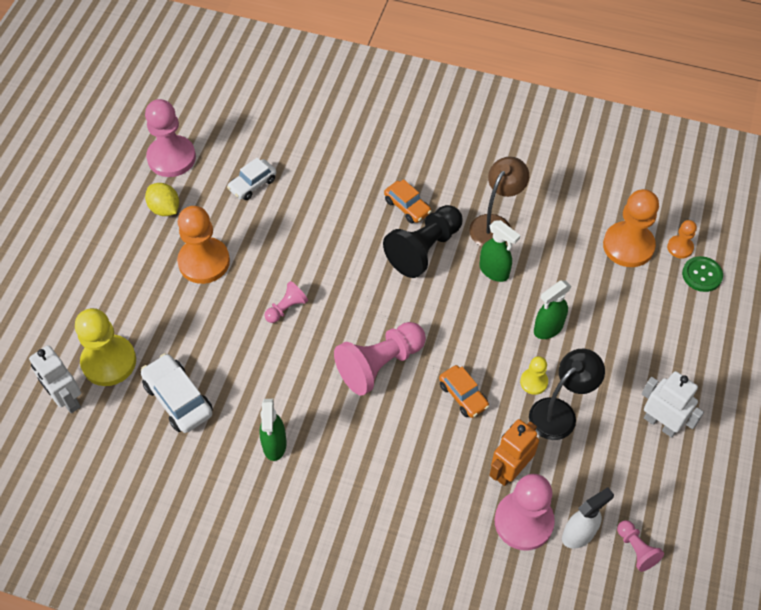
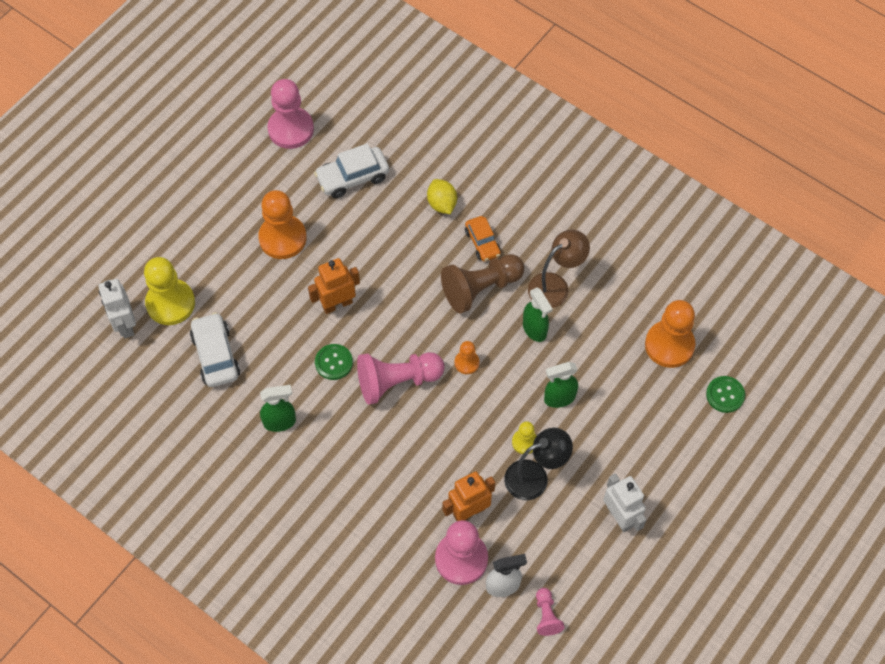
camera: 20 degrees right, 5 degrees up
yellow lemon [145,183,179,216] -> yellow lemon moved to [427,179,457,214]
white car [227,158,276,200] -> white car [314,143,389,198], size x1.50
green spray bottle [259,399,287,461] -> green spray bottle turned 120 degrees counterclockwise [260,385,296,432]
pink pawn [265,281,308,323] -> orange robot [308,258,360,314]
black pawn [383,205,462,278] -> brown pawn [441,254,524,314]
orange car [439,365,489,418] -> none
orange pawn [667,220,697,258] -> orange pawn moved to [454,341,480,374]
none -> green button [315,344,353,380]

